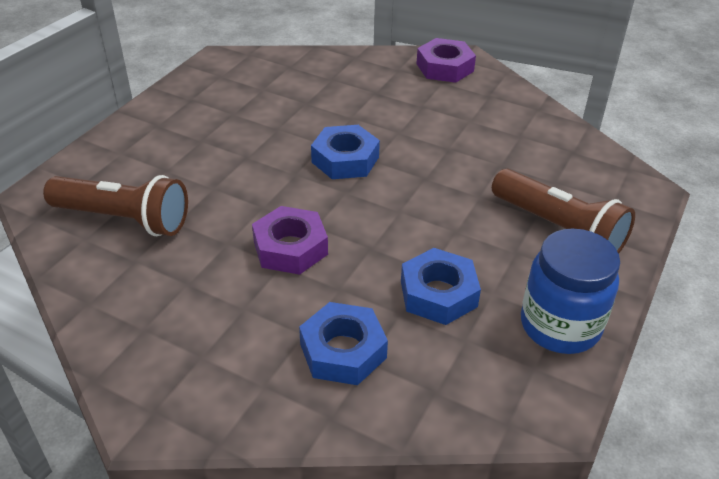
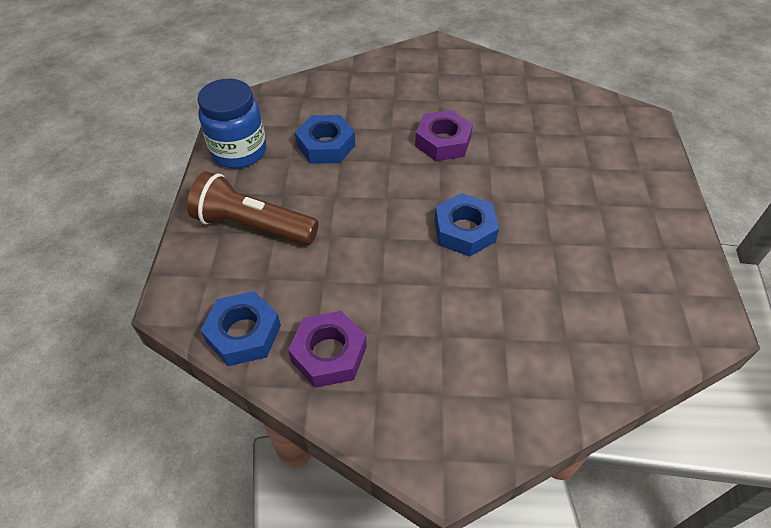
camera: 155 degrees right, 10 degrees up
brown flashlight [43,175,188,236] -> none
blue nut [299,302,388,385] -> blue nut moved to [200,291,281,366]
purple nut [416,38,476,83] -> purple nut moved to [288,311,367,388]

